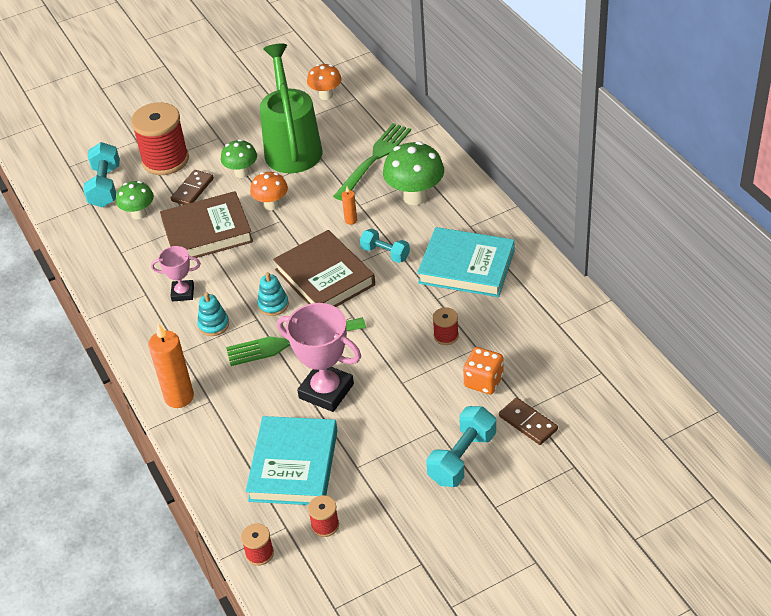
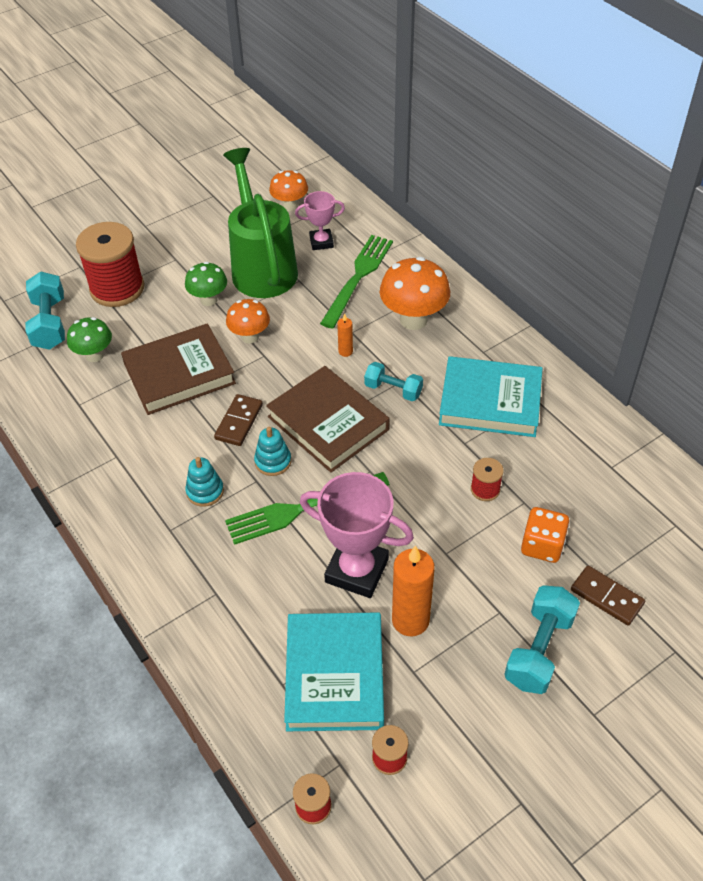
camera: 10 degrees left, 5 degrees up
orange candle [148,323,194,408] -> orange candle moved to [392,546,435,636]
pink trophy [151,246,201,302] -> pink trophy moved to [295,191,345,250]
brown domino [171,170,214,205] -> brown domino moved to [214,394,263,446]
green mushroom [383,141,444,205] -> orange mushroom [380,257,450,330]

